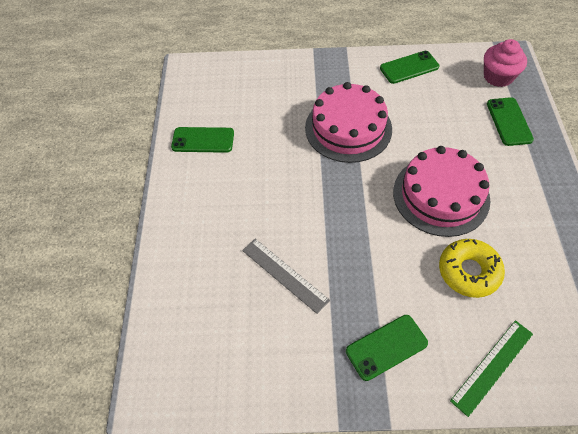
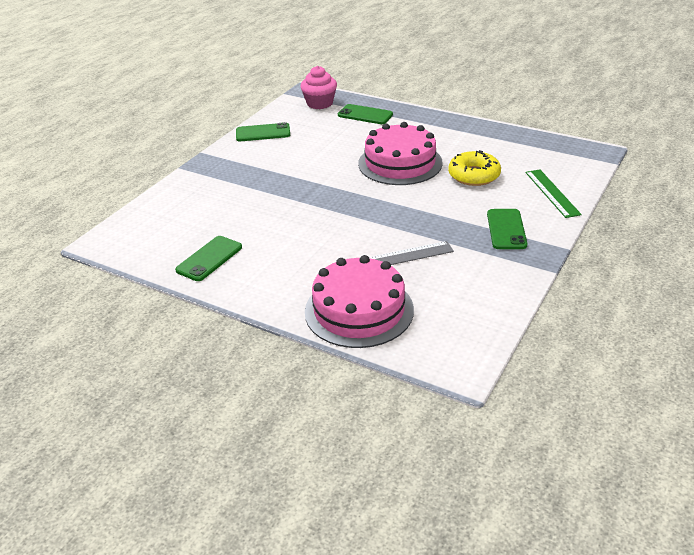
camera: 60 degrees left, 20 degrees down
pink cake [305,82,392,163] -> pink cake moved to [305,255,414,348]
green phone [380,51,439,84] -> green phone turned 75 degrees clockwise [236,122,290,141]

